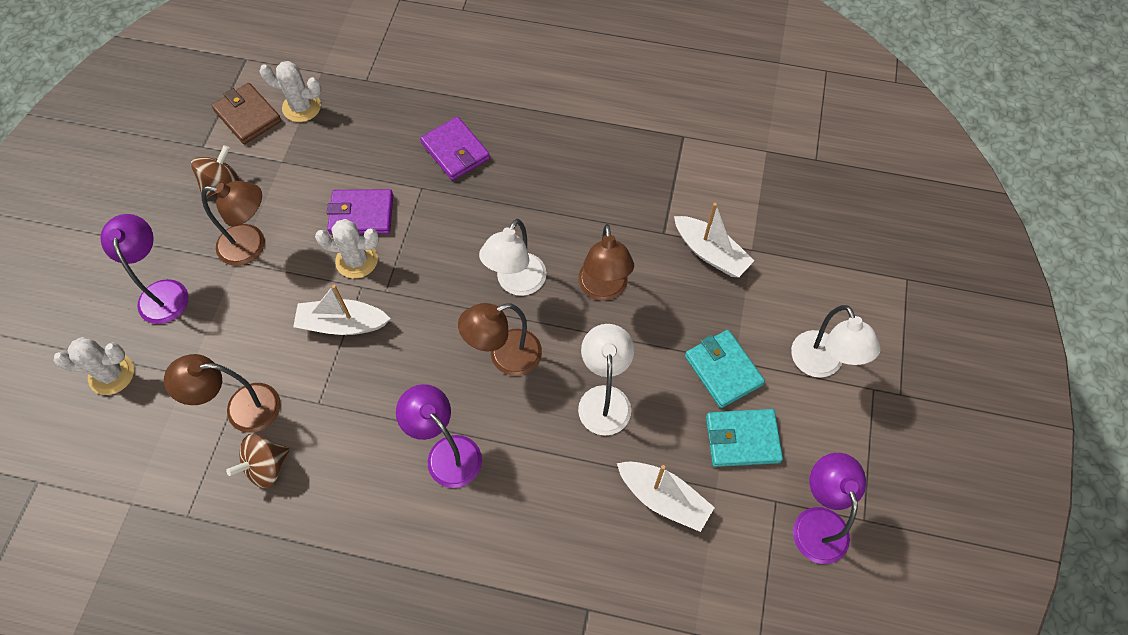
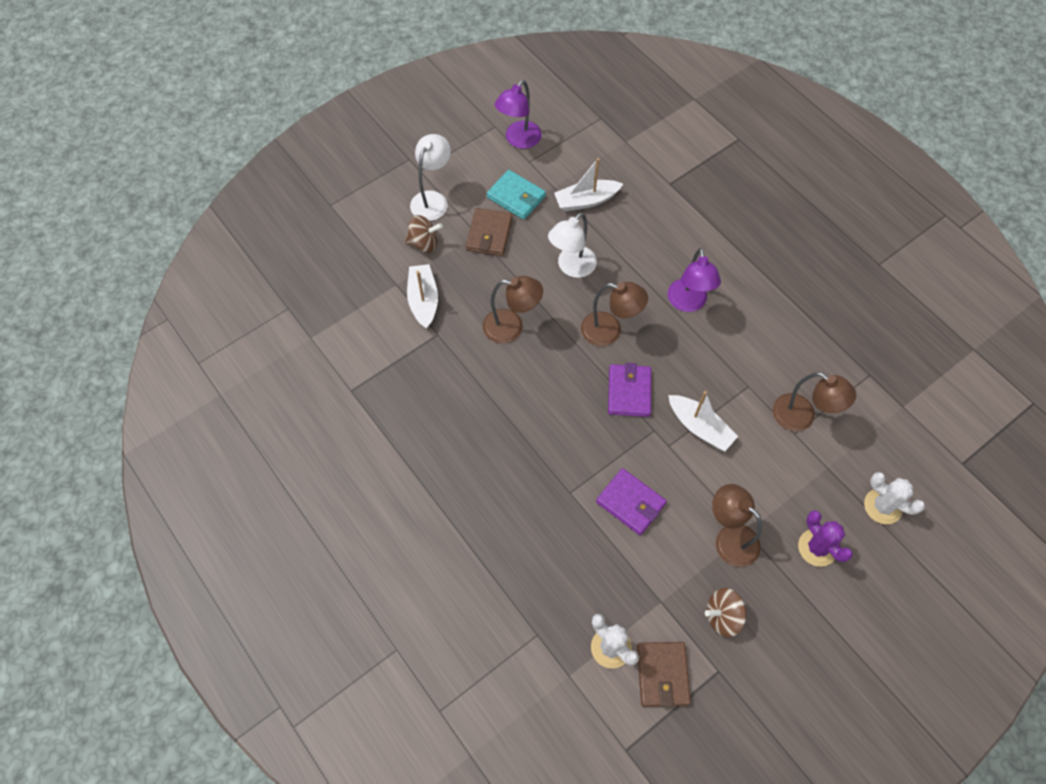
camera: 140 degrees left, 0 degrees up
purple lamp [100,214,188,324] -> purple cactus [798,510,853,567]
brown spinning top [226,434,290,488] -> brown spinning top moved to [405,215,443,253]
white cactus [315,219,379,279] -> none
purple wallet [420,117,490,181] -> purple wallet moved to [608,363,651,417]
white lamp [479,219,547,296] -> none
brown lamp [578,224,634,301] -> brown lamp turned 60 degrees clockwise [483,276,543,344]
white boat [617,461,715,532] -> white boat turned 90 degrees counterclockwise [554,158,623,211]
turquoise wallet [685,330,765,408] -> brown wallet [466,208,512,256]

